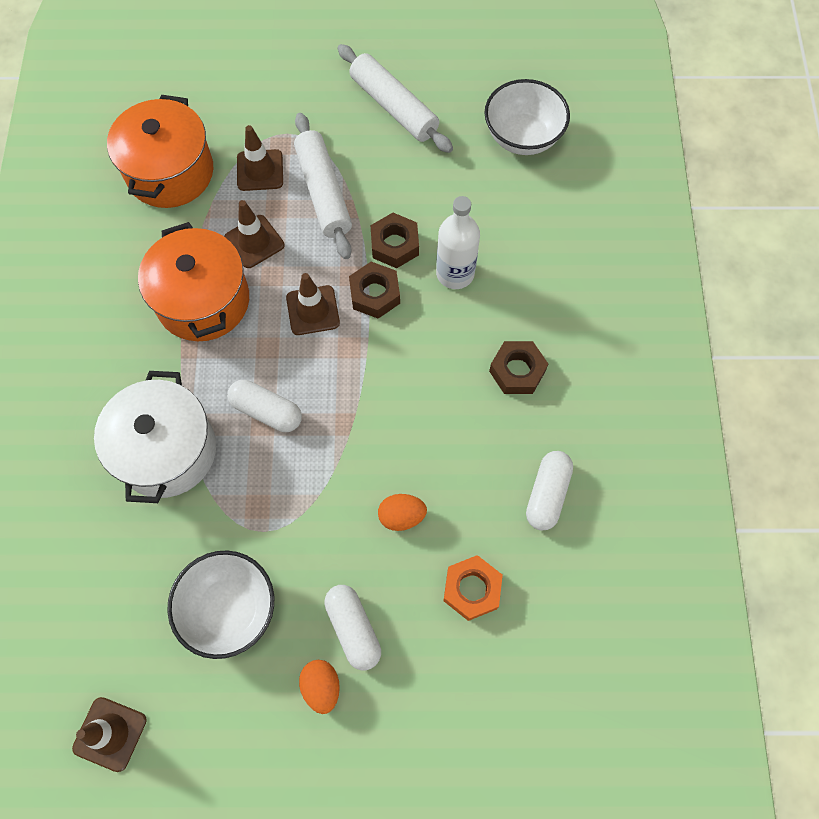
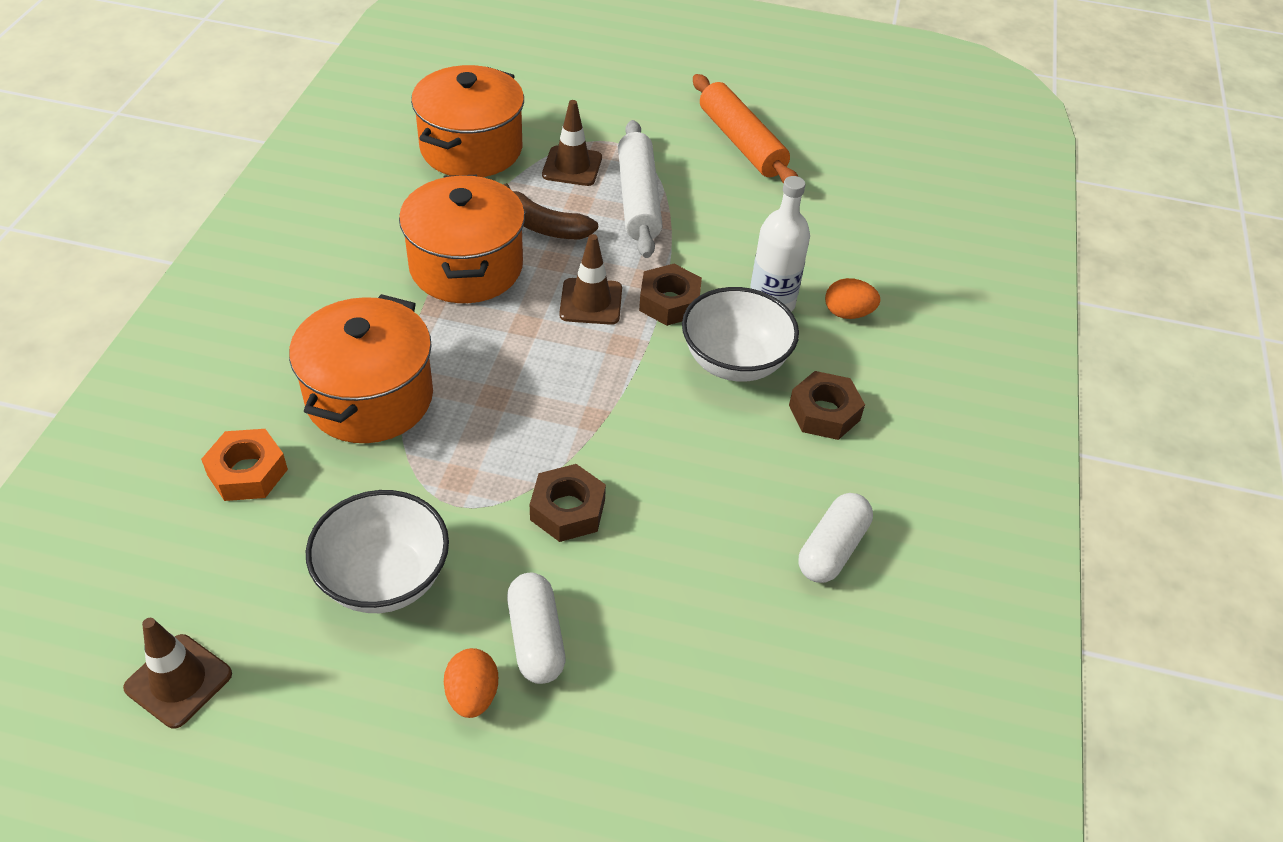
camera: 10 degrees right, 20 degrees down
white pot [94,371,216,503] -> orange pot [289,294,433,443]
brown traffic cone [224,200,284,268] -> brown banana [503,183,598,240]
white capsule [227,380,302,432] -> none
white rolling pin [338,44,453,153] -> orange rolling pin [693,74,798,184]
brown nut [370,213,419,268] -> brown nut moved to [530,464,606,542]
orange egg [378,494,427,531] -> orange egg moved to [825,278,881,319]
orange nut [444,555,503,621] -> orange nut moved to [201,429,288,501]
white bowl [484,79,570,155] -> white bowl moved to [682,287,799,382]

